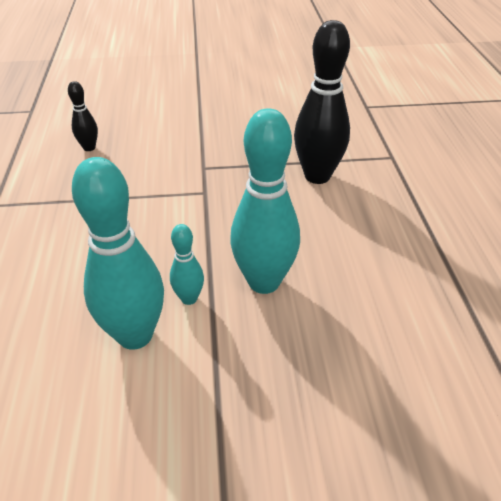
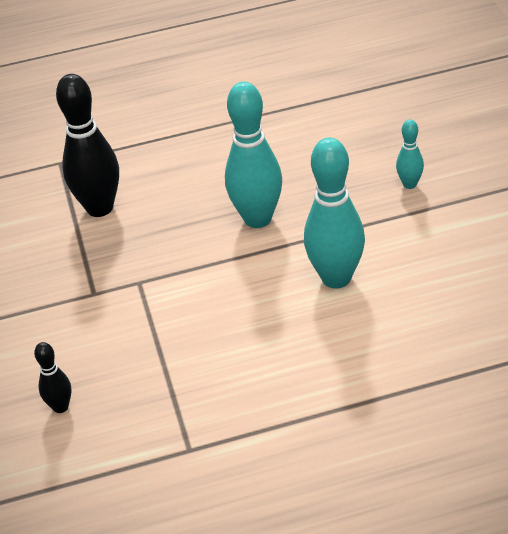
camera: 95 degrees left, 0 degrees up
turquoise bowling pin [170,224,204,305] -> turquoise bowling pin moved to [396,119,424,189]

